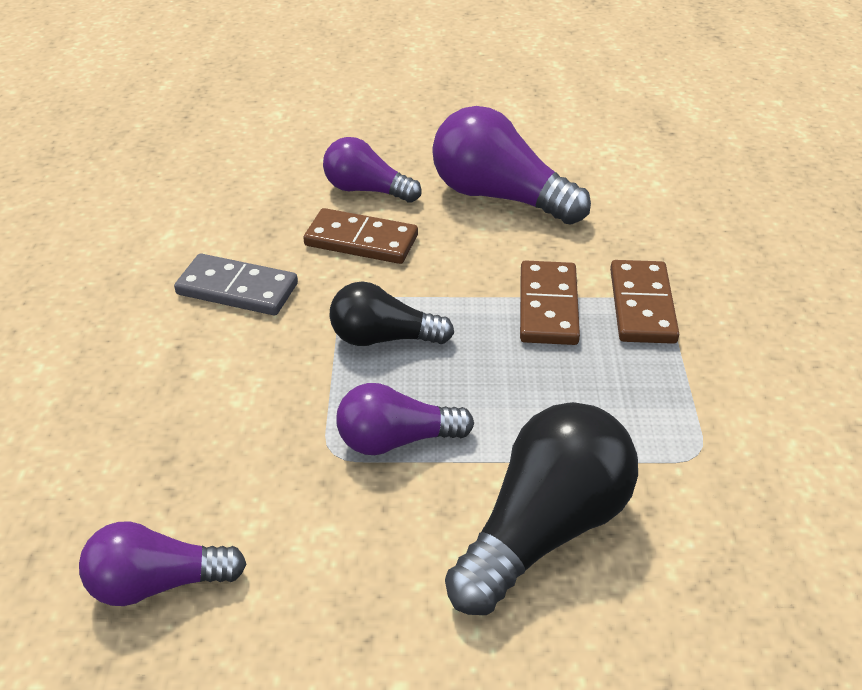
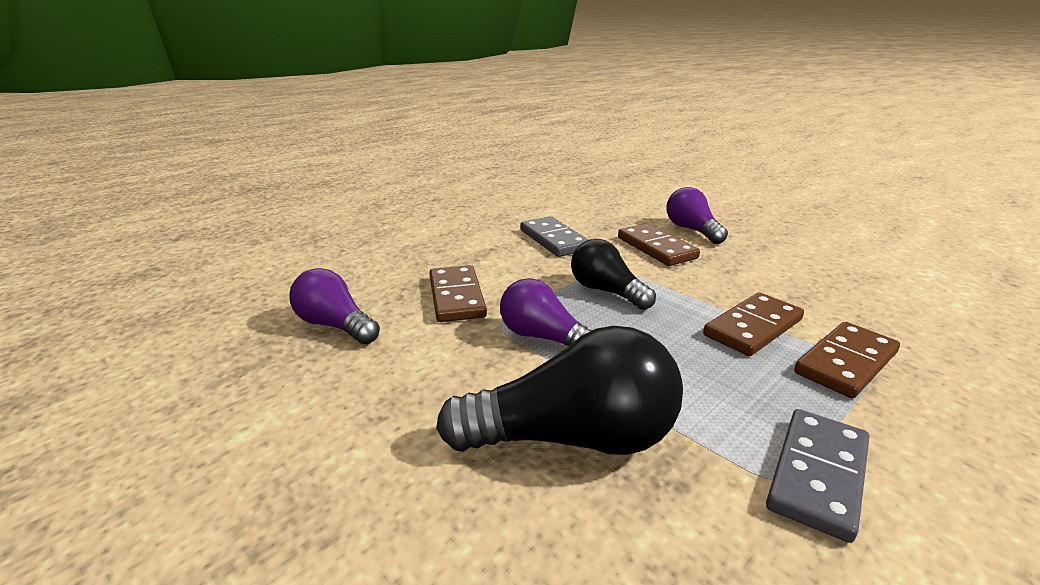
camera: 45 degrees right, 15 degrees down
purple light bulb [432,106,591,224] -> none
none -> brown domino [429,265,487,322]
none -> grey domino [766,409,869,543]

